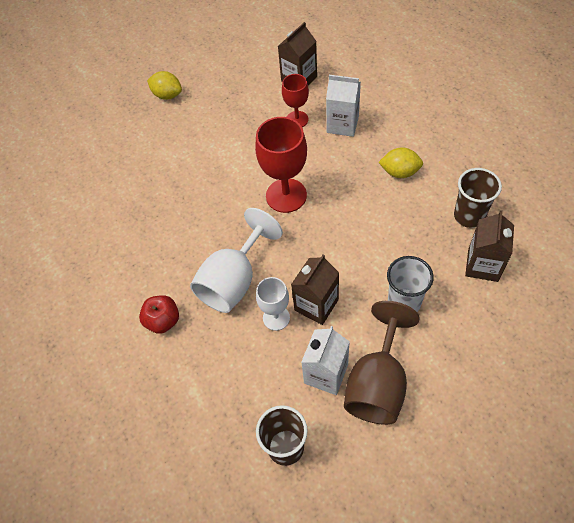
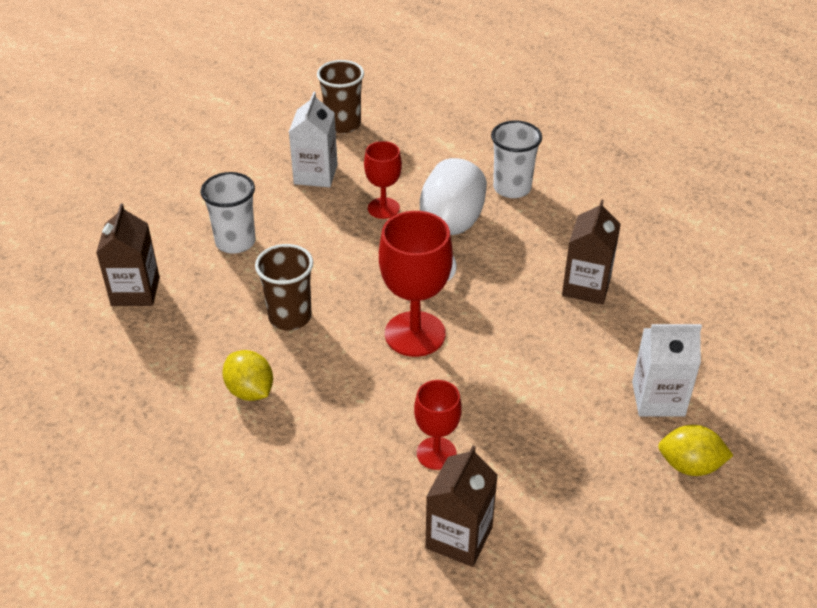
camera: 160 degrees right, 15 degrees down
red apple [139,295,179,334] -> white cup [491,120,542,198]
white goblet [256,277,290,331] -> red goblet [364,141,402,219]
brown carton [291,254,339,325] -> brown carton moved to [562,199,621,305]
white carton [326,75,361,137] -> white carton moved to [632,324,702,417]
brown goblet [344,301,420,425] -> none
yellow lemon [379,147,423,178] -> yellow lemon turned 60 degrees clockwise [222,350,273,401]
brown cup [454,168,502,228] -> brown cup moved to [255,244,313,330]

